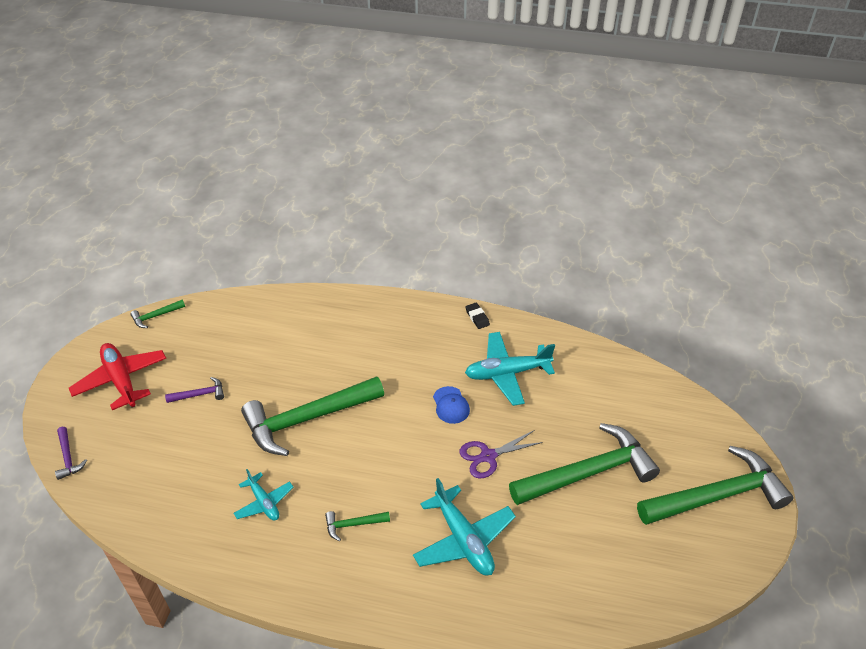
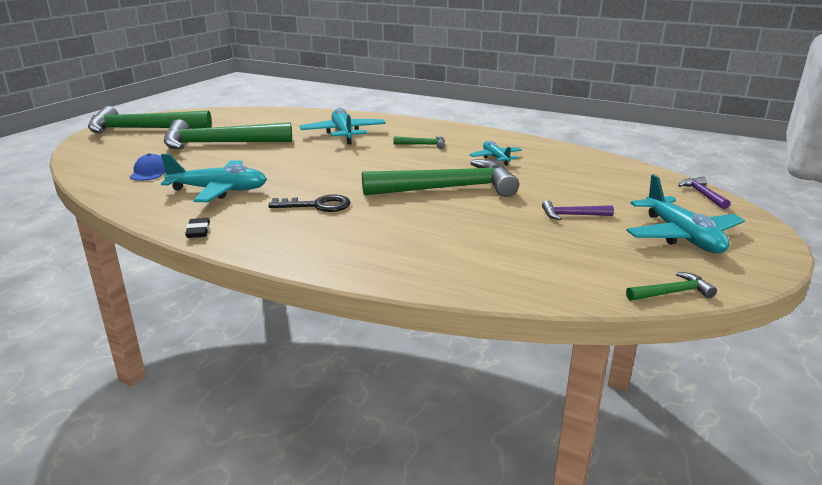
camera: 165 degrees left, 20 degrees down
red plane [69,343,166,410] -> turquoise plane [626,174,745,253]
blue cap [433,386,470,424] -> blue cap moved to [130,153,166,181]
purple scissors [459,430,543,479] -> none
none -> black key [268,195,351,212]

